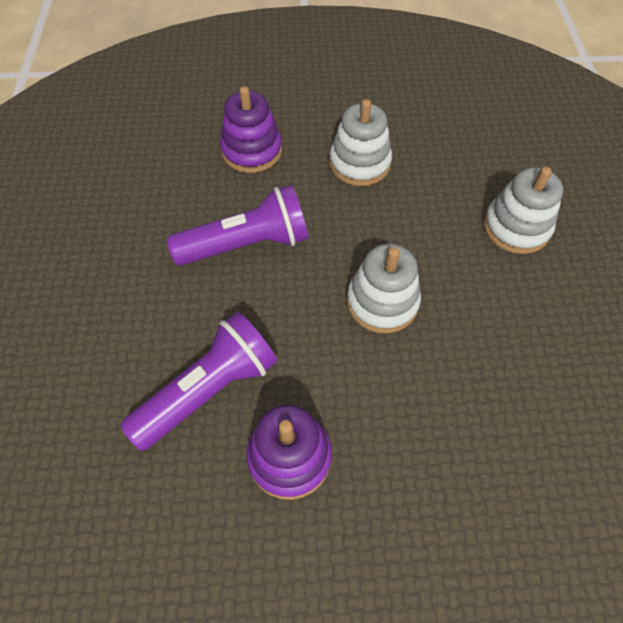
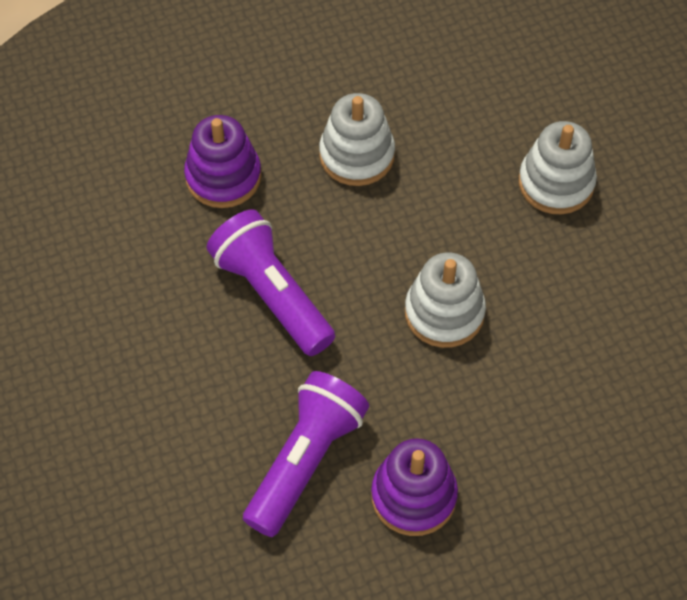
camera: 20 degrees left, 0 degrees up
purple flashlight [167,185,308,266] -> purple flashlight turned 90 degrees counterclockwise [206,209,335,356]

